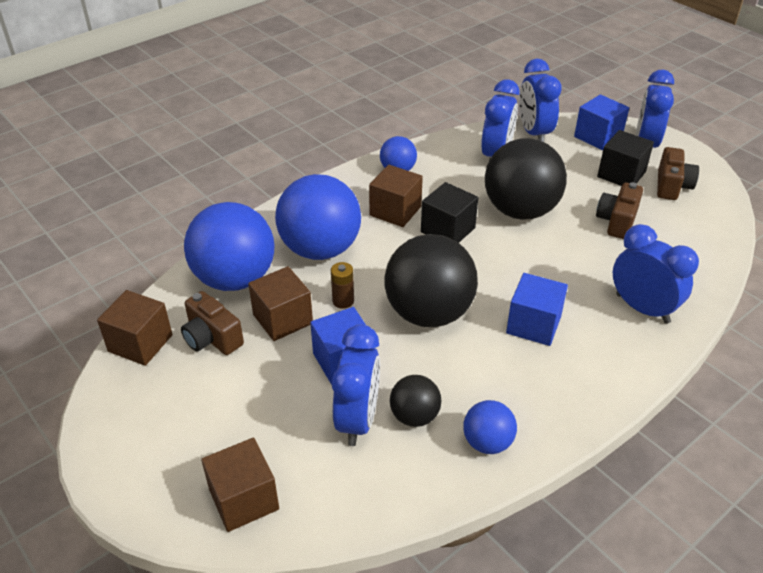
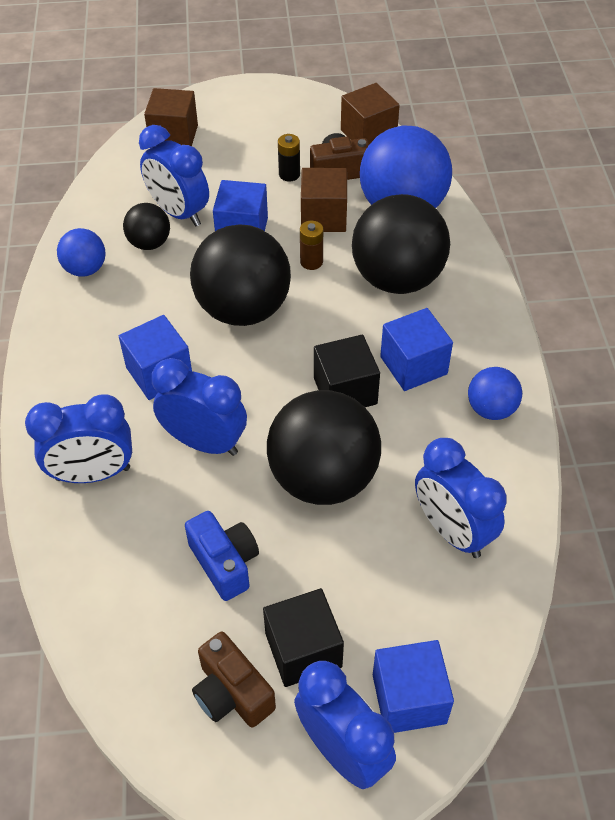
camera: 125 degrees right, 10 degrees up
blue ball [275,174,361,260] -> black ball [352,194,450,294]
brown cube [369,165,423,227] -> blue cube [380,308,453,391]
blue clock [519,59,562,142] -> blue clock moved to [152,358,247,456]
brown camera [596,182,643,239] -> blue camera [185,511,259,601]
none -> black battery [278,134,300,181]

